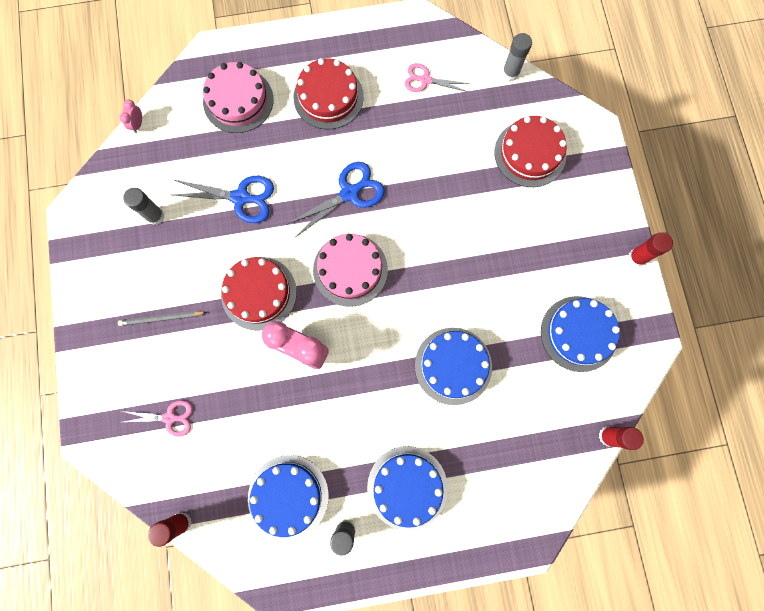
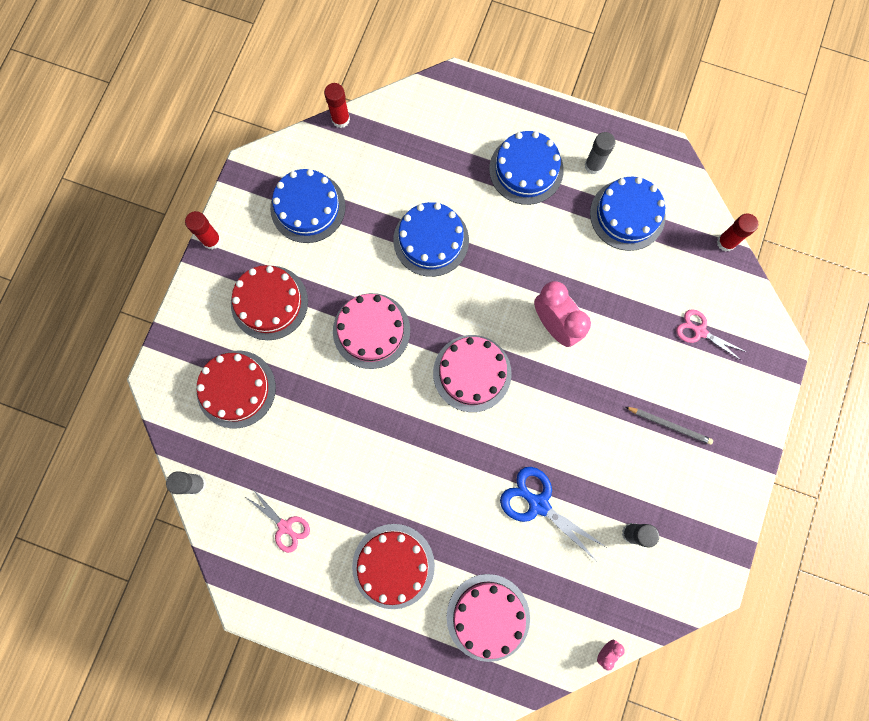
camera: 150 degrees left, 0 degrees up
red cake [221,257,297,331] -> red cake moved to [231,265,308,340]
blue scissors [287,162,385,237] -> none
none -> pink cake [333,293,410,369]

